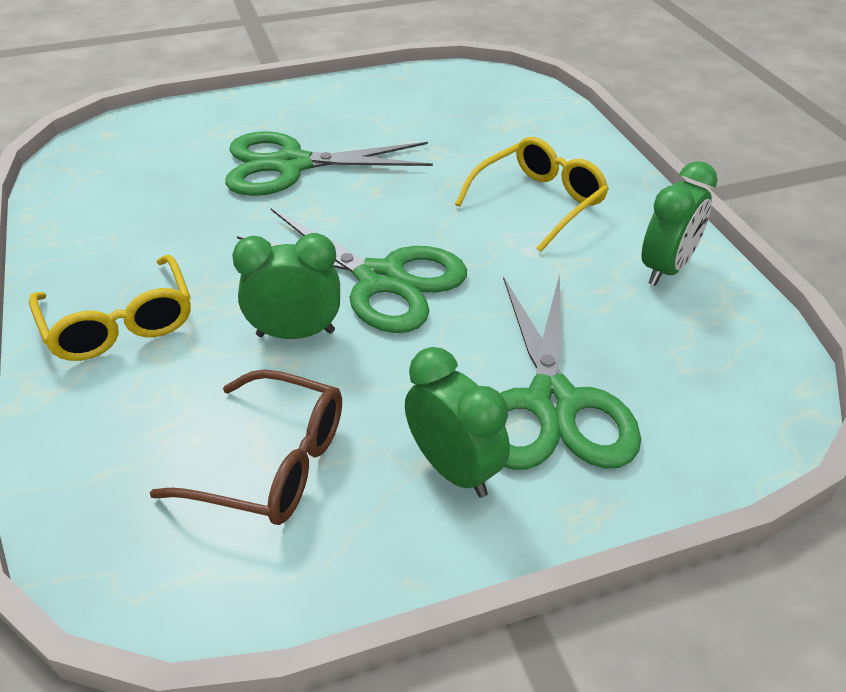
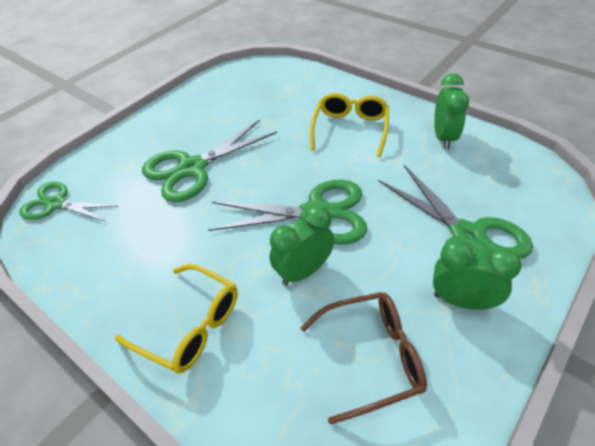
camera: 30 degrees left, 5 degrees up
none -> green scissors [19,182,119,222]

